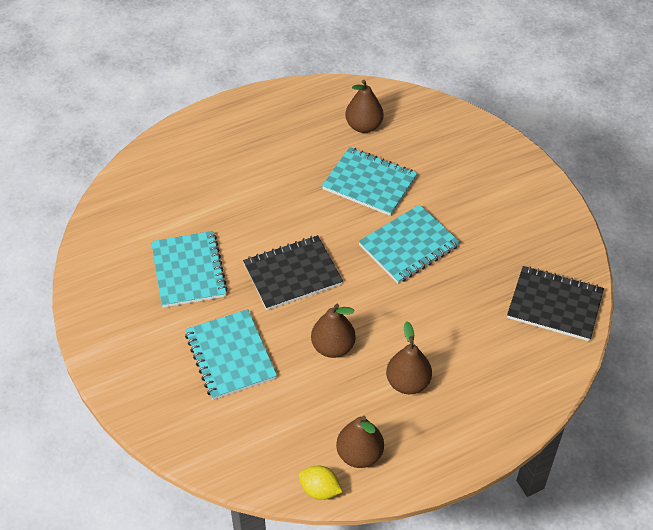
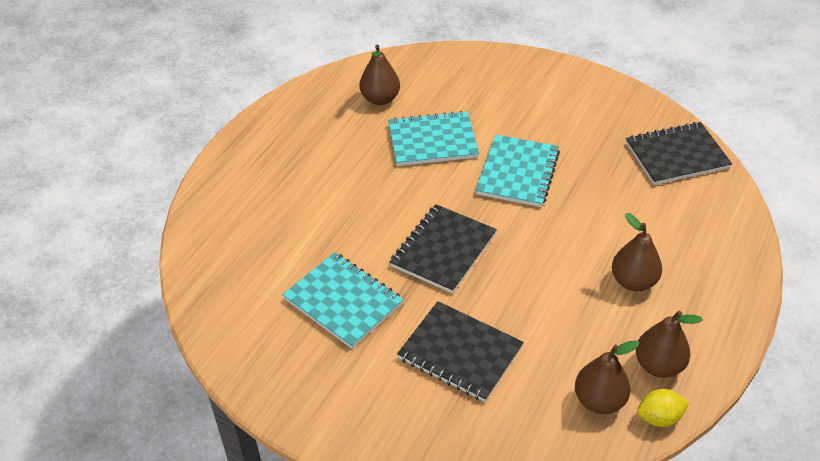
camera: 35 degrees left, 5 degrees down
turquoise notebook [185,309,277,400] -> black notebook [397,301,524,402]
brown pear [311,304,356,358] -> brown pear moved to [575,340,639,414]

